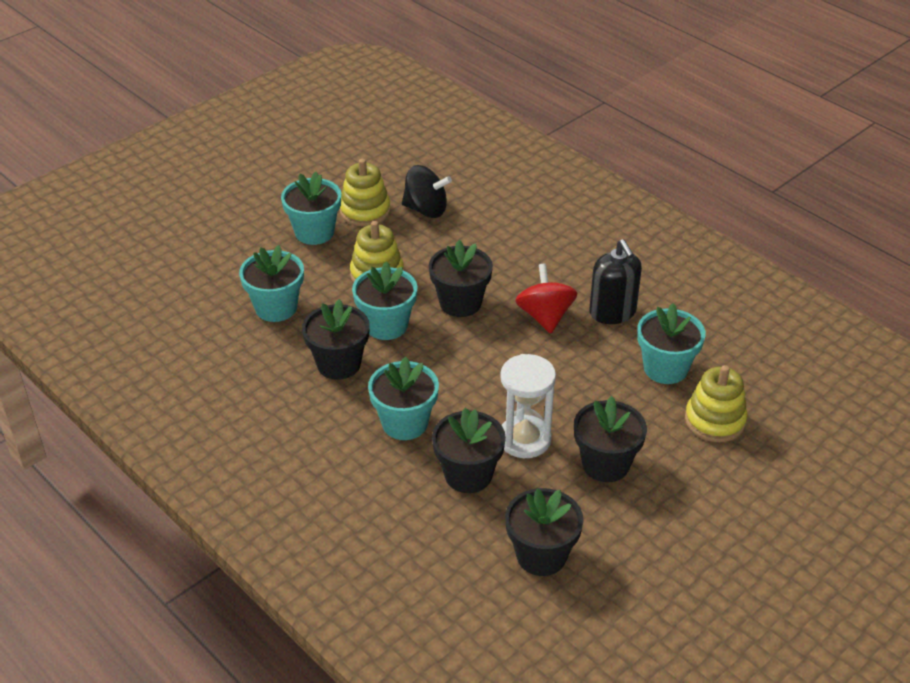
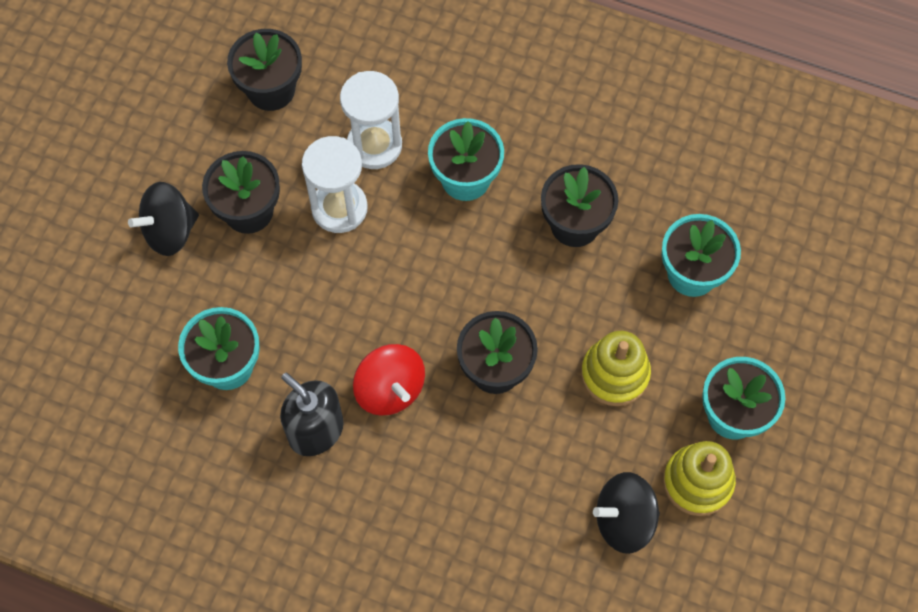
camera: 155 degrees right, 25 degrees up
turquoise flower pot [352,261,418,340] -> none
black flower pot [432,408,506,493] -> white hourglass [340,71,402,169]
yellow stacking toy [685,365,748,442] -> none
none -> black spinning top [128,182,199,256]

